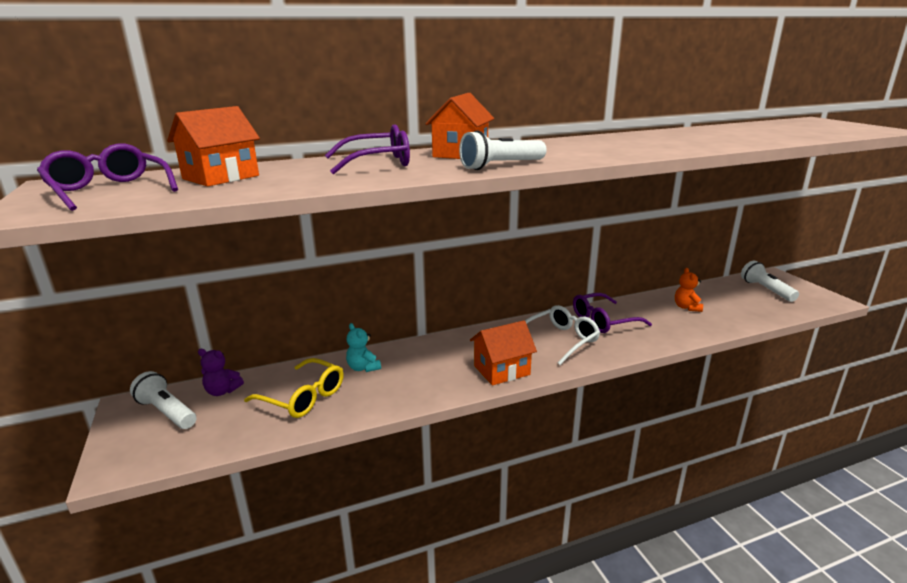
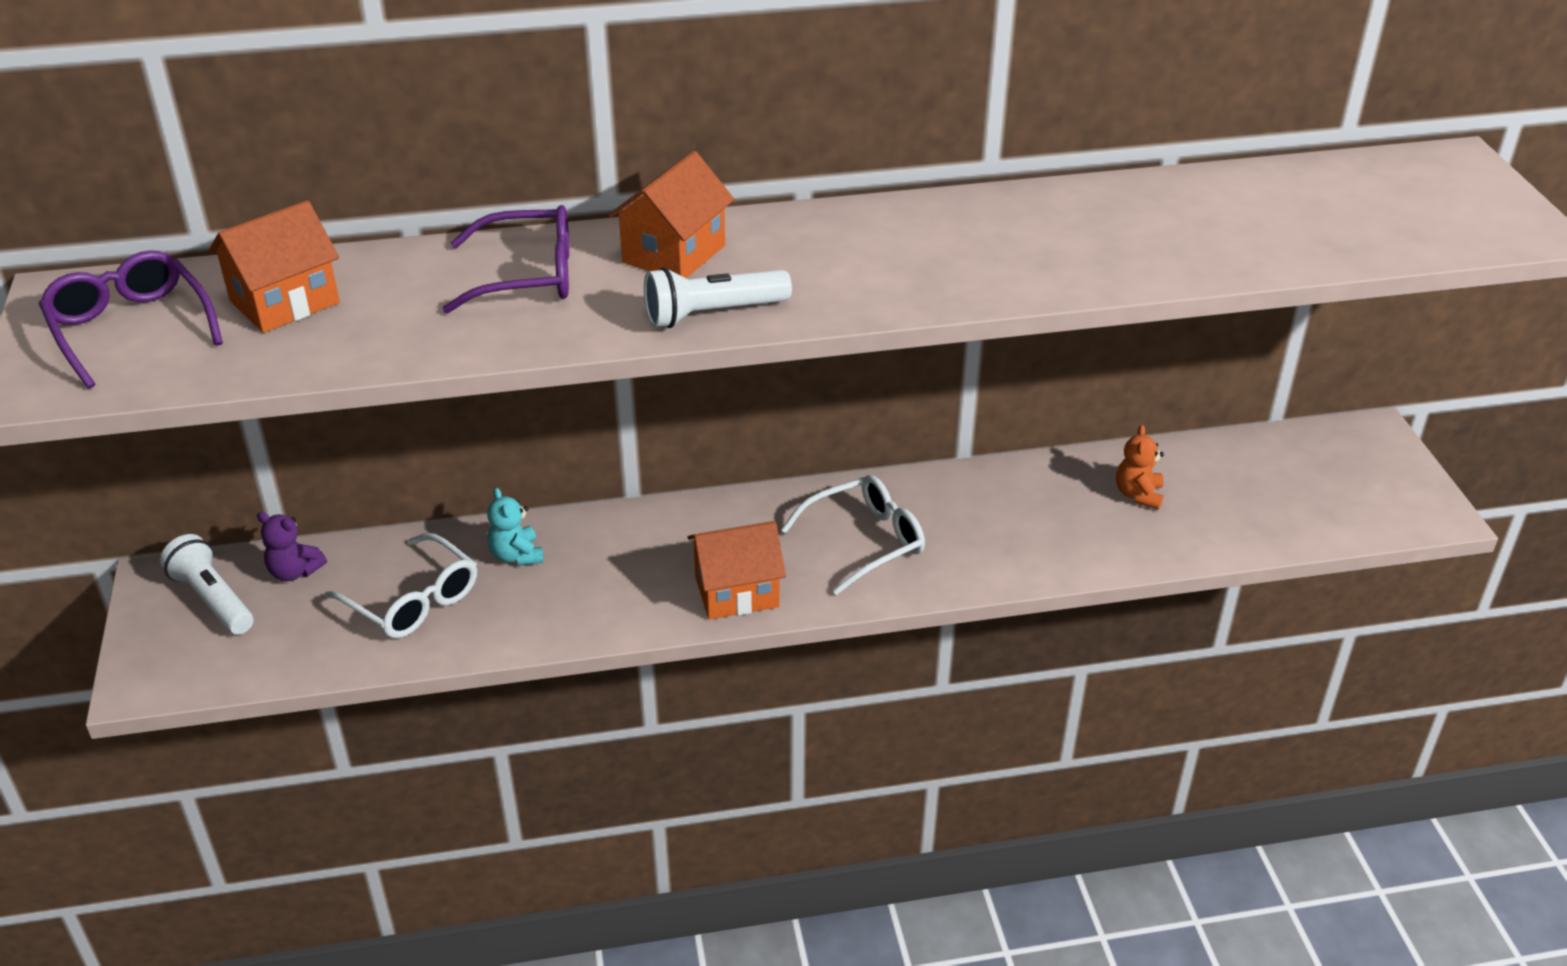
camera: 10 degrees right, 15 degrees up
yellow glasses [244,358,343,418] -> white glasses [325,533,477,639]
purple glasses [573,293,652,333] -> none
white flashlight [741,261,799,302] -> none

